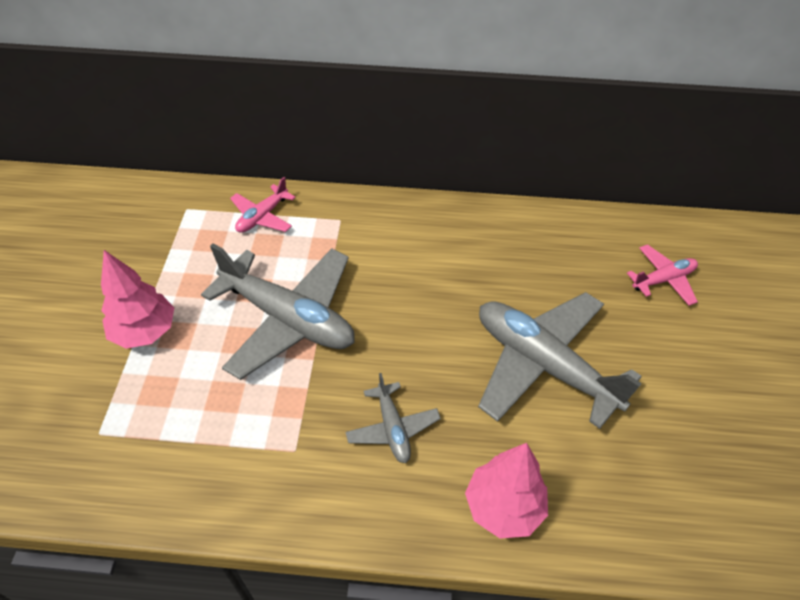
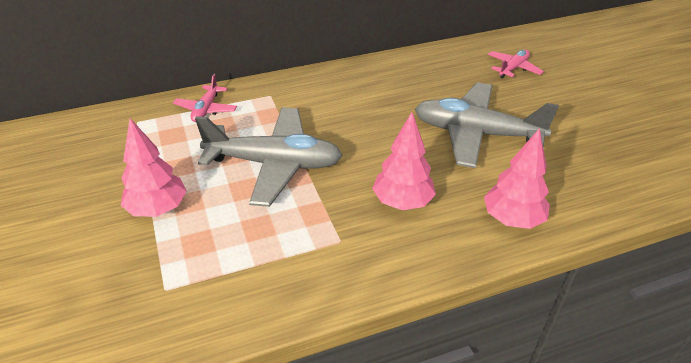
camera: 25 degrees left, 10 degrees down
grey plane [345,373,441,463] -> pink tree [372,112,436,210]

